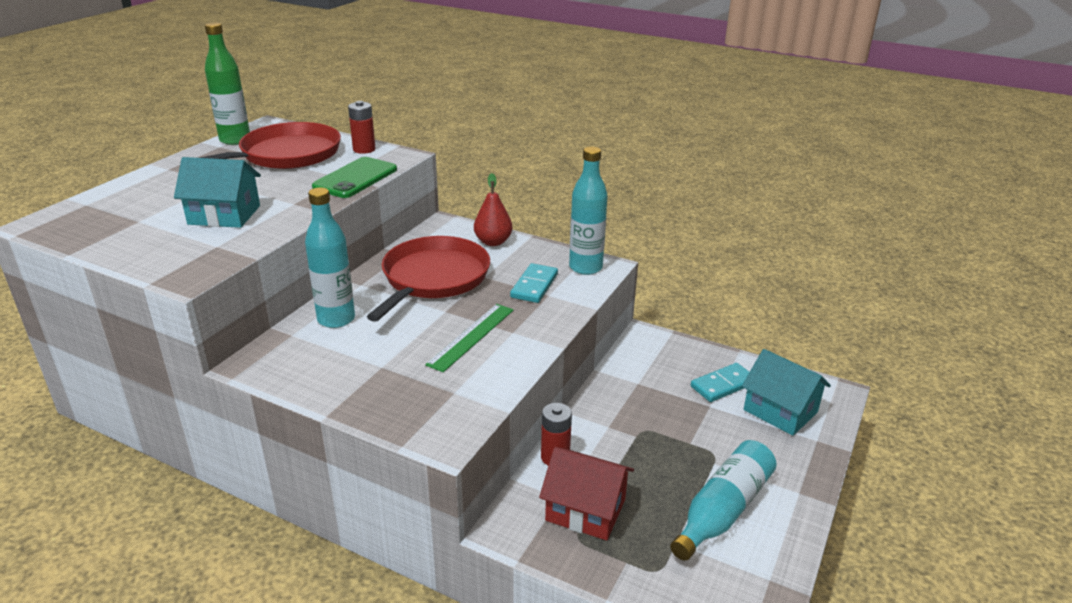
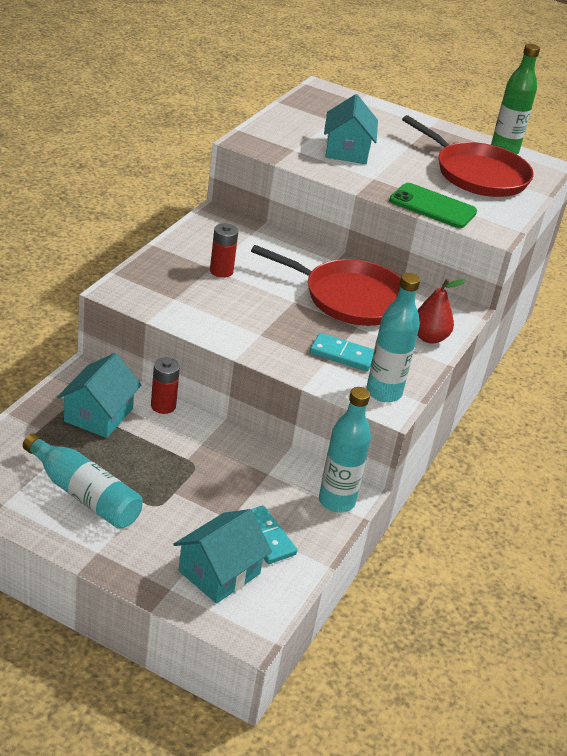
camera: 85 degrees right, 5 degrees up
turquoise bottle [305,187,355,328] -> turquoise bottle moved to [319,387,371,512]
red battery [348,101,375,154] -> red battery moved to [210,223,238,278]
green ruler [425,304,514,372] -> none
red house [539,447,634,540] -> turquoise house [57,353,142,438]

